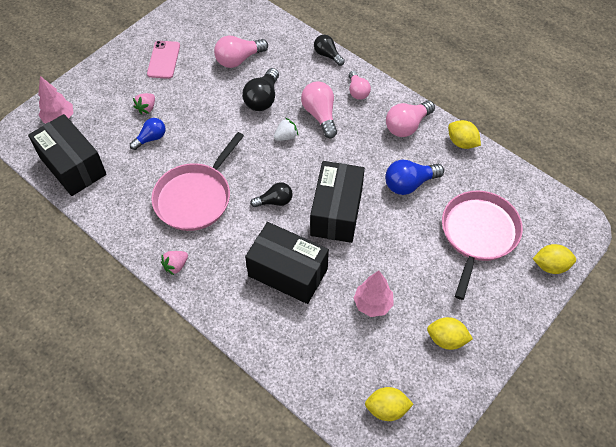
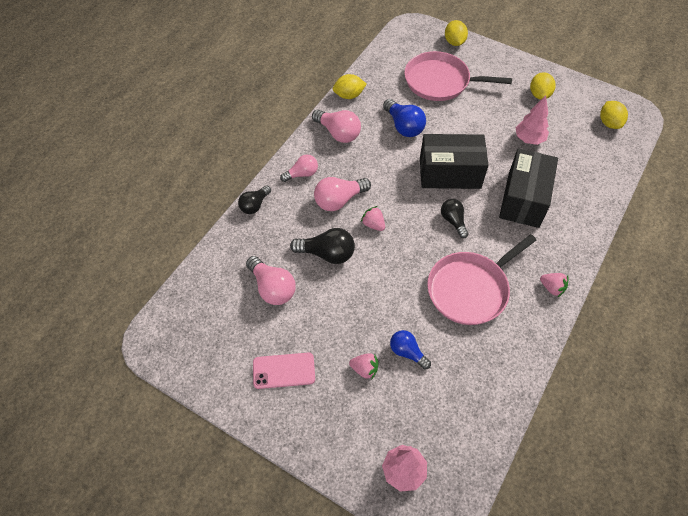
camera: 100 degrees left, 0 degrees up
black box [28,114,107,196] -> none
pink pan [151,132,244,231] -> pink pan turned 120 degrees clockwise [427,234,536,325]
white strawberry [274,118,298,141] -> pink strawberry [361,206,385,231]
yellow lemon [448,120,481,149] -> yellow lemon turned 45 degrees clockwise [333,74,367,99]

